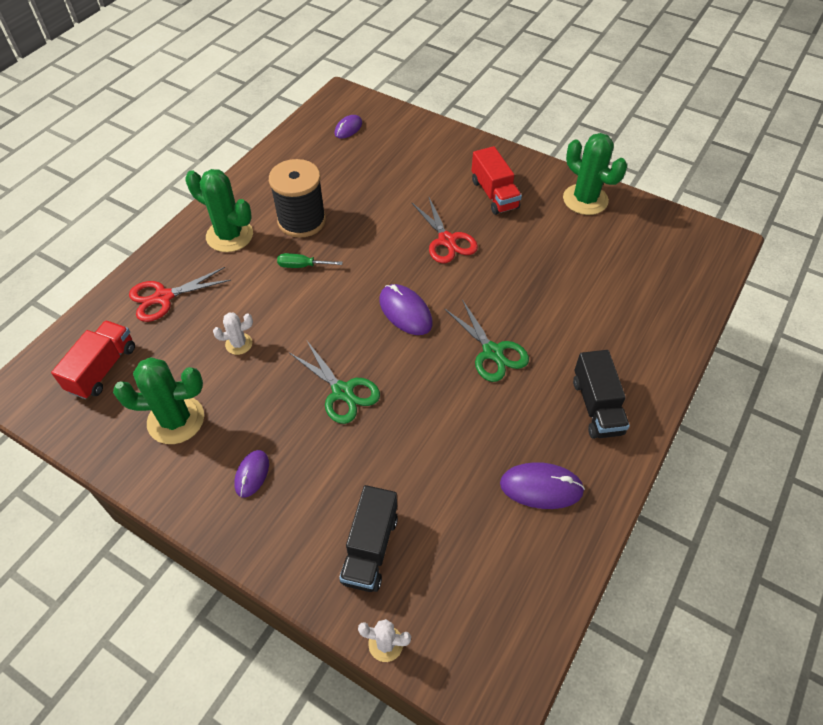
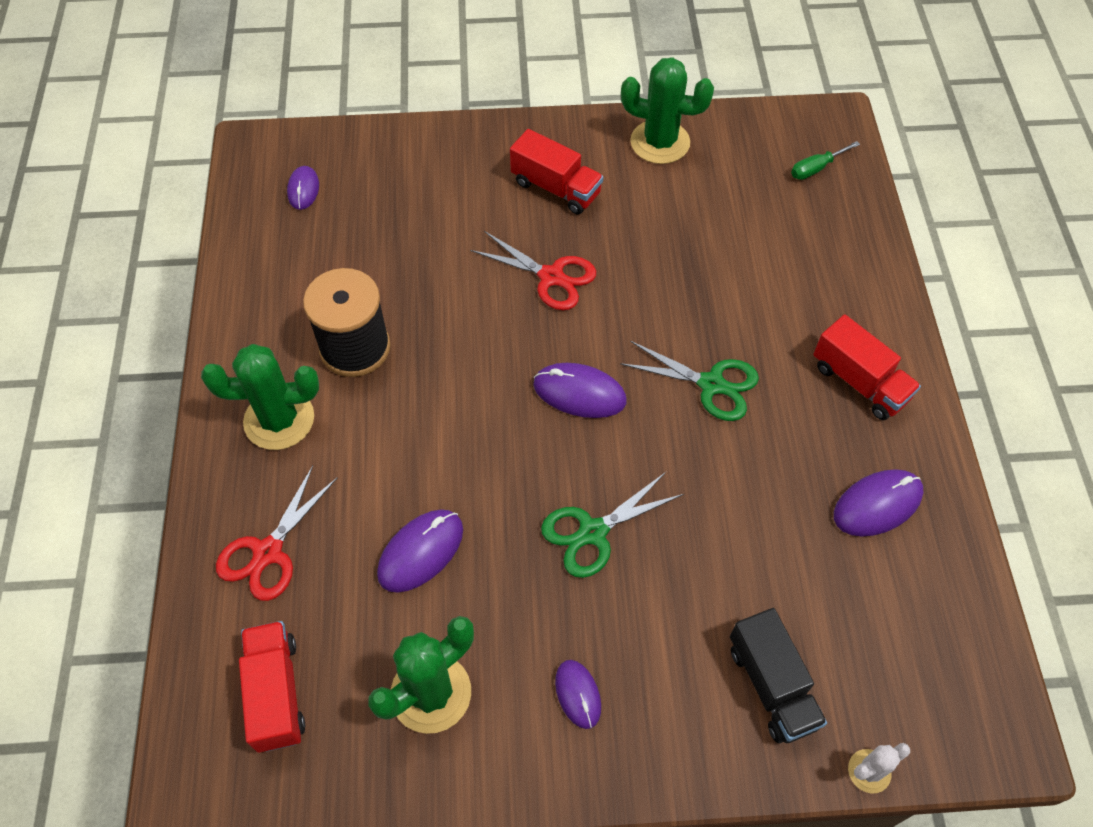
camera: 35 degrees left, 5 degrees up
white cactus [213,313,253,355] -> purple mouse [377,509,463,593]
green screwdriver [277,253,343,268] -> green screwdriver moved to [791,141,860,180]
green scissors [290,341,380,424] -> green scissors turned 135 degrees clockwise [541,472,684,578]
black truck [573,350,630,439] -> red truck [813,314,921,420]

